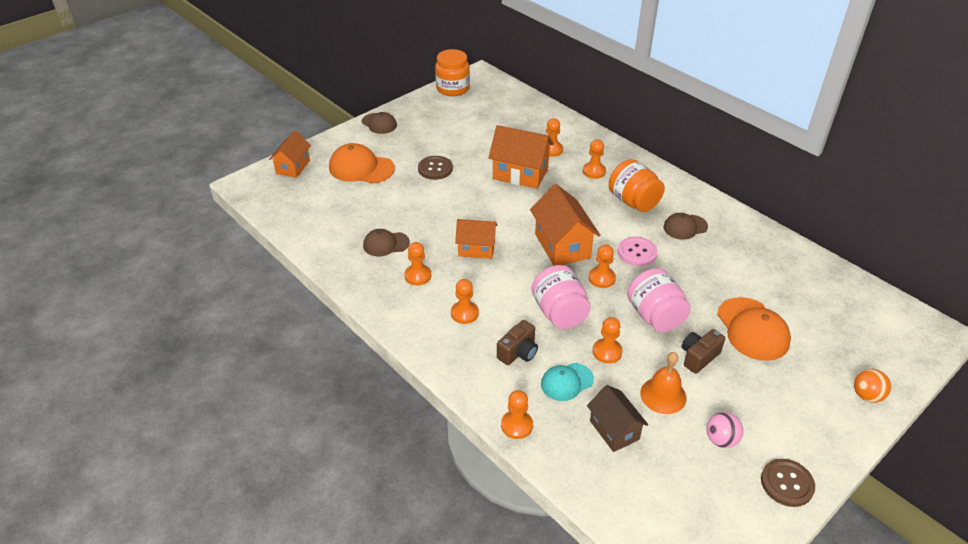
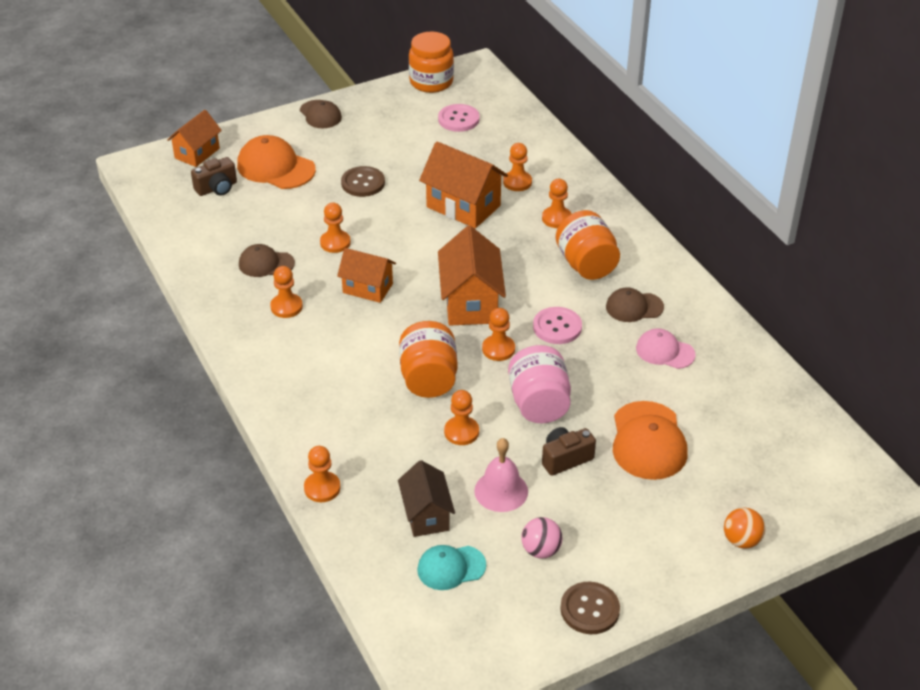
camera: 15 degrees right, 0 degrees up
orange pawn [451,279,479,324] -> orange pawn moved to [320,203,351,253]
brown camera [497,320,538,365] -> brown camera moved to [191,157,237,196]
pink jar [532,265,591,329] -> orange jar [399,321,458,398]
turquoise cap [541,363,594,401] -> turquoise cap moved to [417,545,486,590]
orange bell [640,352,687,414] -> pink bell [474,438,528,512]
none -> pink button [438,104,480,132]
none -> pink cap [636,328,696,369]

